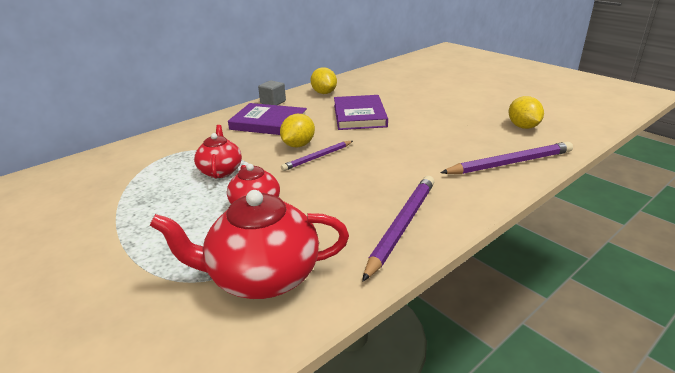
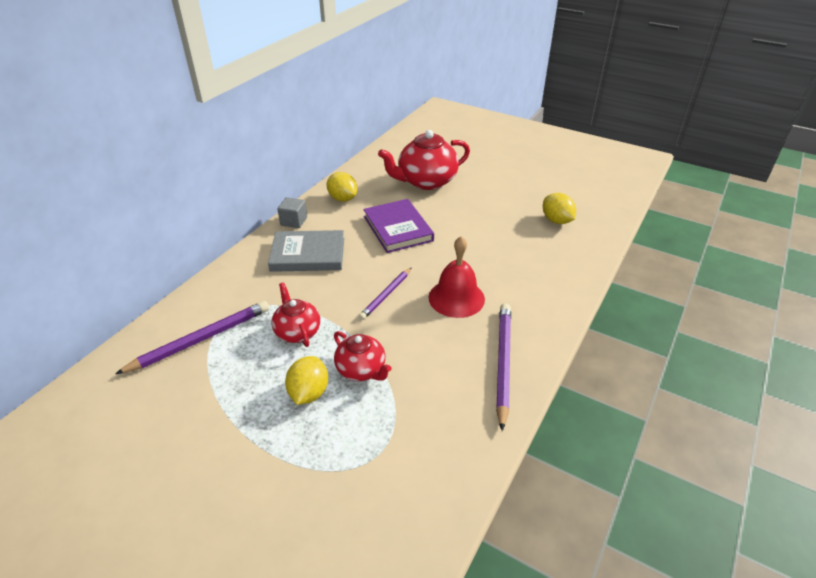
camera: 20 degrees left, 10 degrees up
red teapot [150,190,349,299] -> red teapot moved to [378,130,470,190]
purple book [228,103,307,135] -> grey book [268,230,344,272]
yellow lemon [280,114,315,147] -> yellow lemon moved to [285,356,328,405]
purple pencil [440,142,573,174] -> purple pencil moved to [115,301,269,374]
none -> red bell [428,236,485,318]

